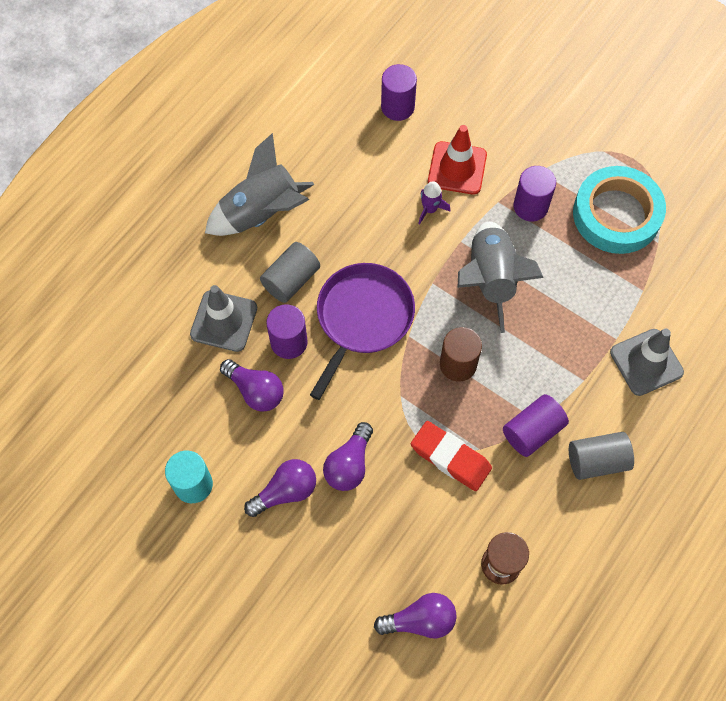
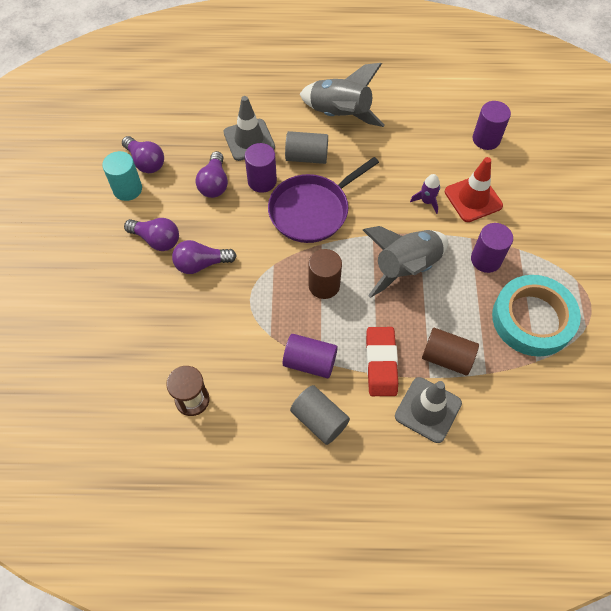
camera: 55 degrees right, 5 degrees down
purple pan [310,263,415,400] -> purple pan turned 150 degrees clockwise [268,157,379,243]
purple light bulb [374,593,457,638] -> purple light bulb moved to [122,136,164,173]
red eraser [411,421,492,491] -> red eraser moved to [366,327,398,396]
none -> brown cylinder [422,328,479,375]

